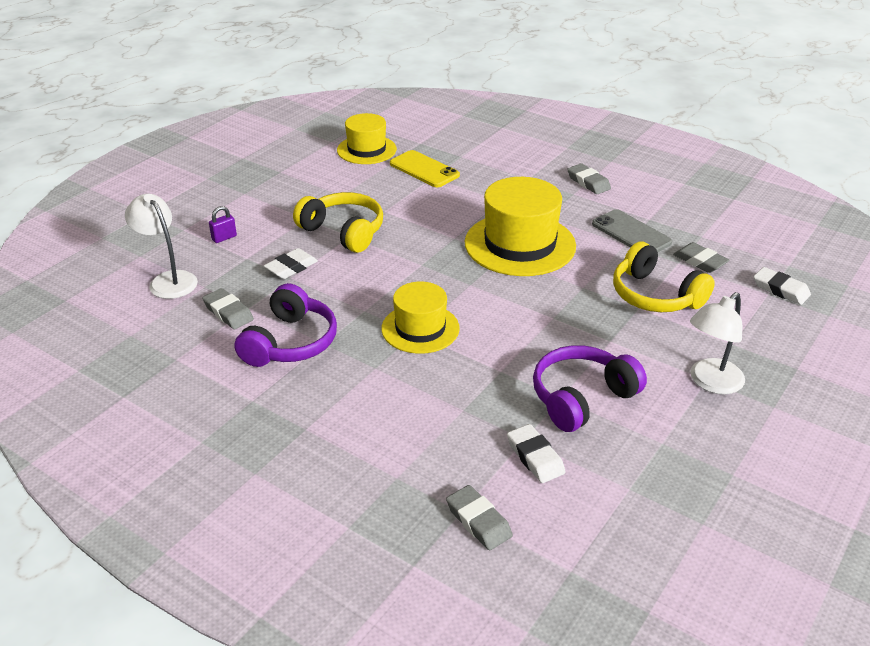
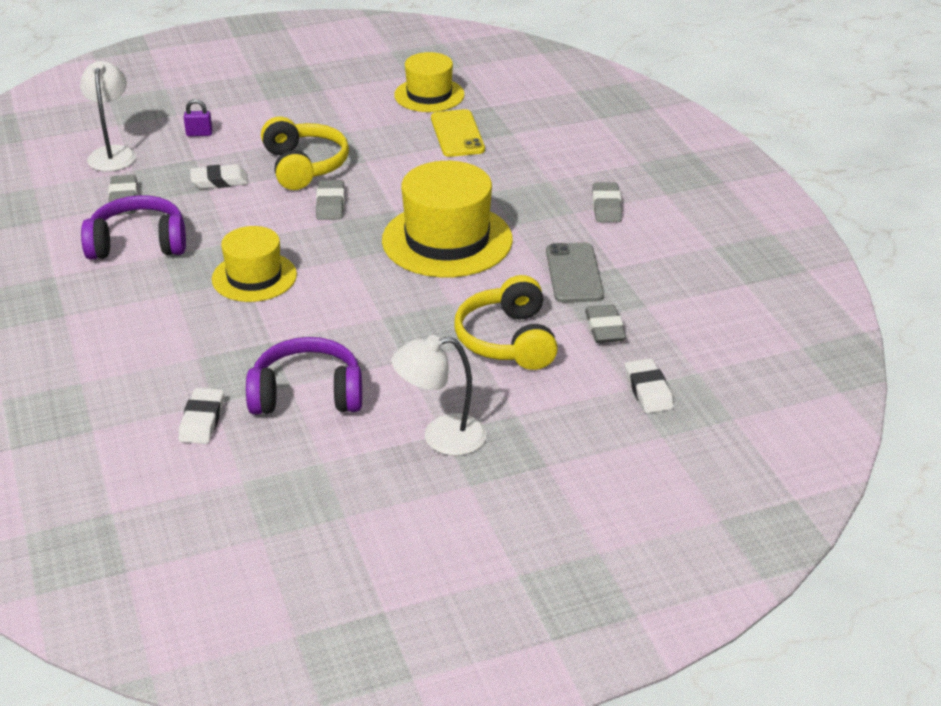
camera: 35 degrees right, 0 degrees up
purple headphones [234,283,337,367] -> purple headphones turned 150 degrees counterclockwise [81,195,186,260]
grey eraser [446,485,513,550] -> grey eraser moved to [316,180,344,220]

